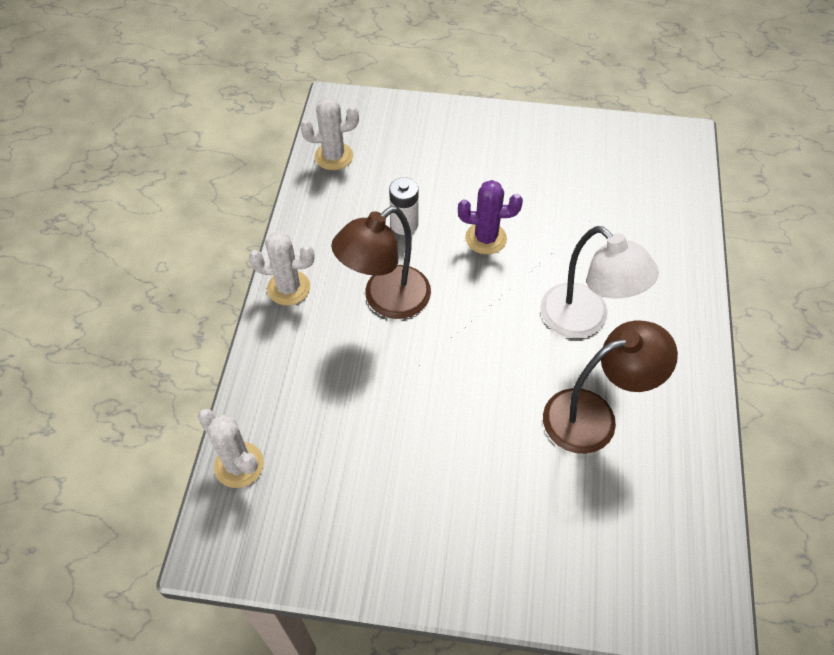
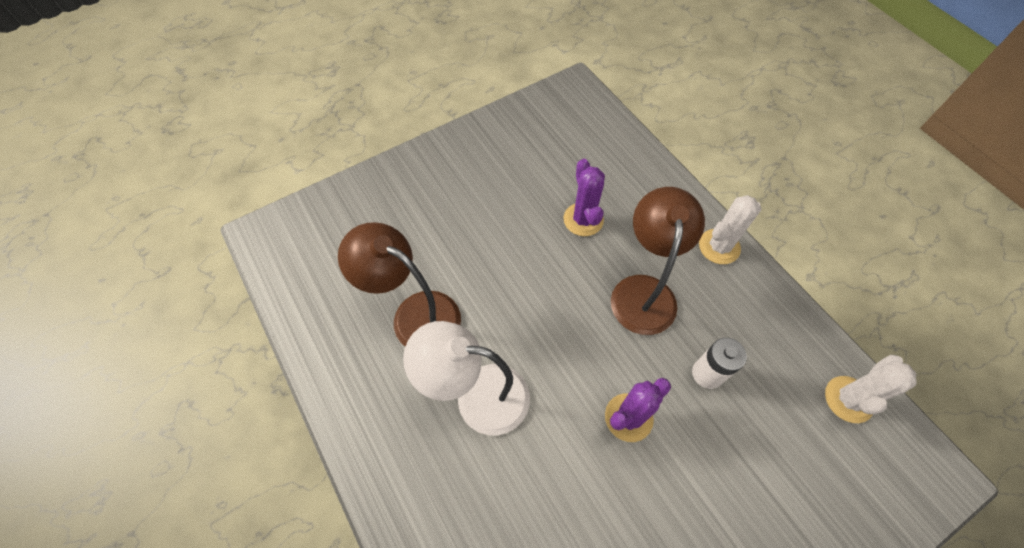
camera: 140 degrees right, 5 degrees up
white cactus [198,409,264,488] -> none
brown lamp [543,321,678,454] -> brown lamp turned 90 degrees clockwise [338,222,461,346]
none -> purple cactus [563,159,605,236]

